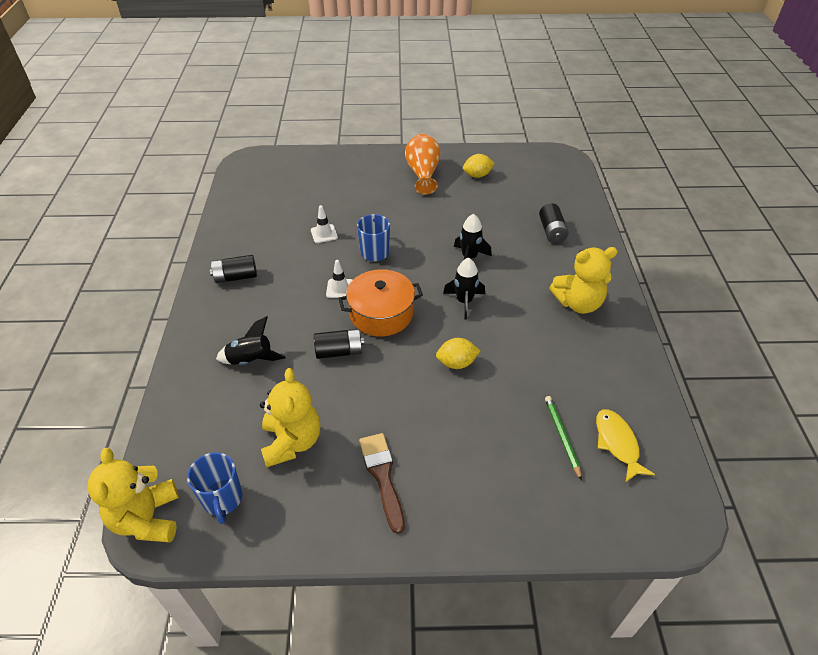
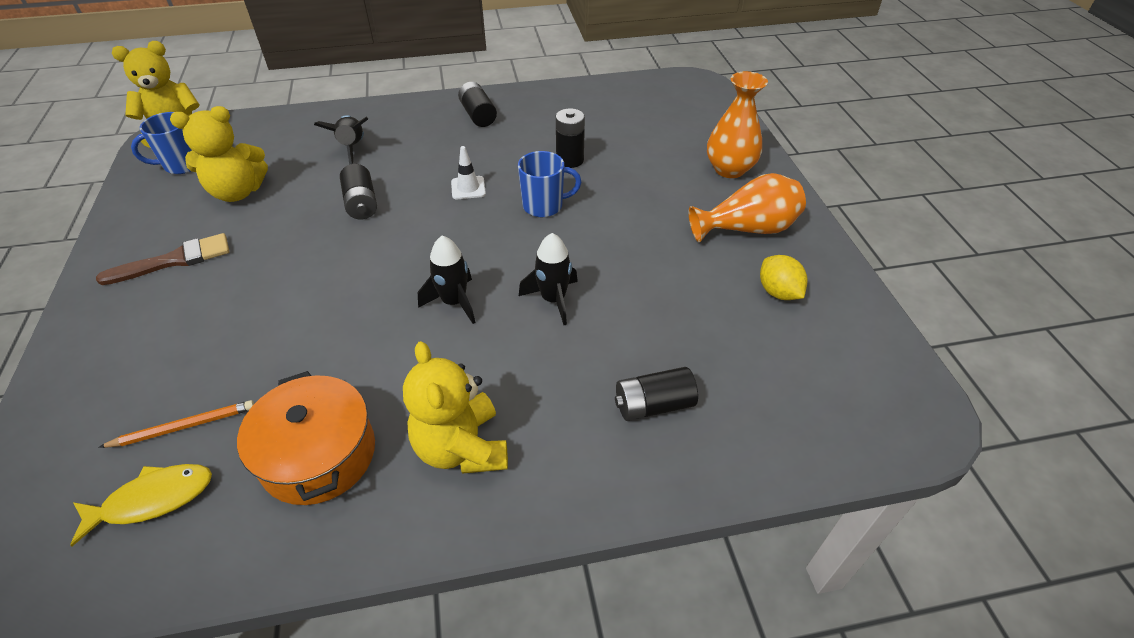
camera: 80 degrees right, 0 degrees up
white traffic cone [311,205,338,243] -> black battery [556,108,585,168]
orange pot [338,269,423,337] -> orange pot moved to [237,371,375,505]
yellow lemon [436,338,480,369] -> none
green pencil [545,396,582,481] -> orange pencil [98,400,254,448]
none -> orange vase [707,71,768,178]

